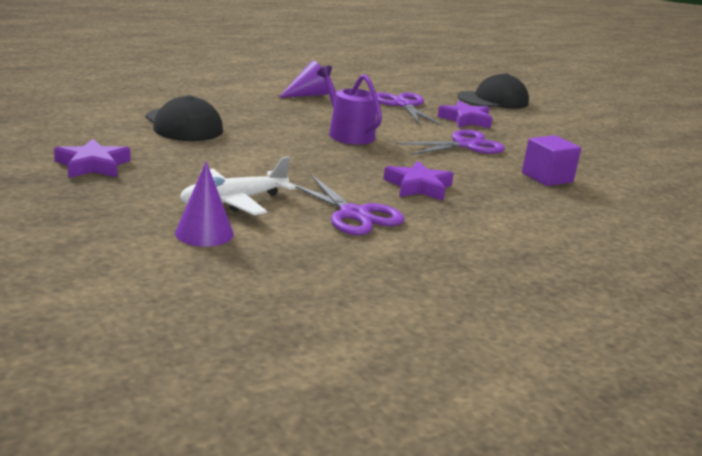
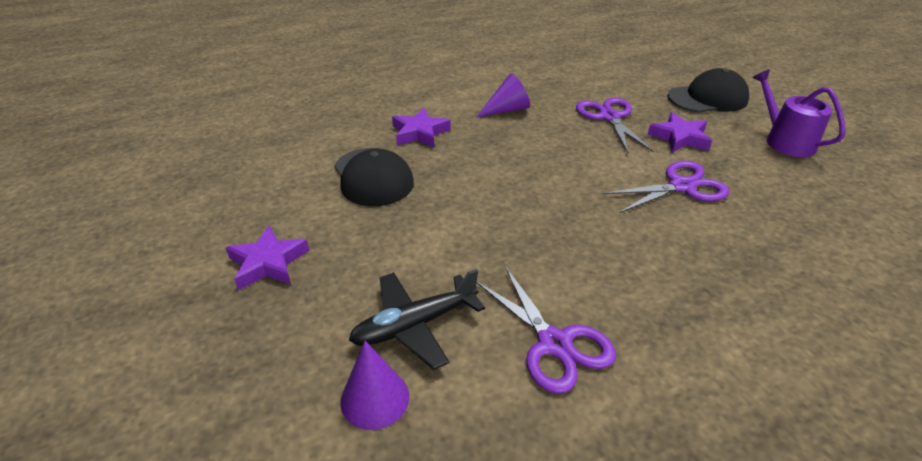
camera: 10 degrees right, 15 degrees up
white plane [180,156,296,215] -> black plane [349,269,485,370]
purple watering can [317,66,382,145] -> purple watering can moved to [752,69,845,157]
purple star [383,161,454,201] -> purple star moved to [392,108,451,147]
purple cube [522,135,581,186] -> none

